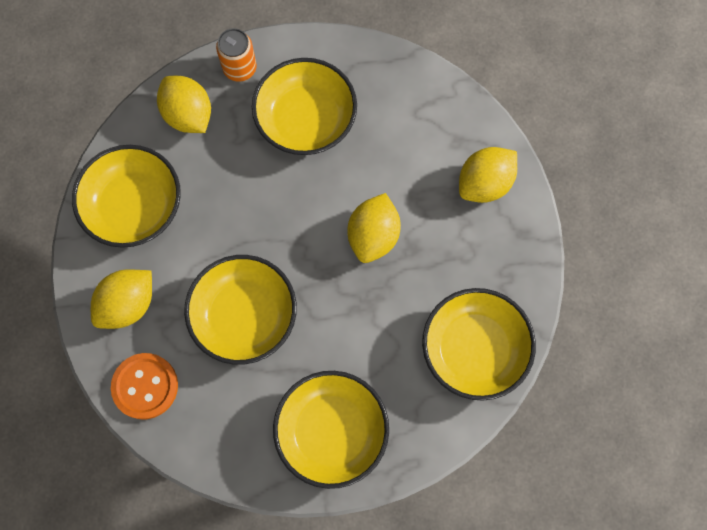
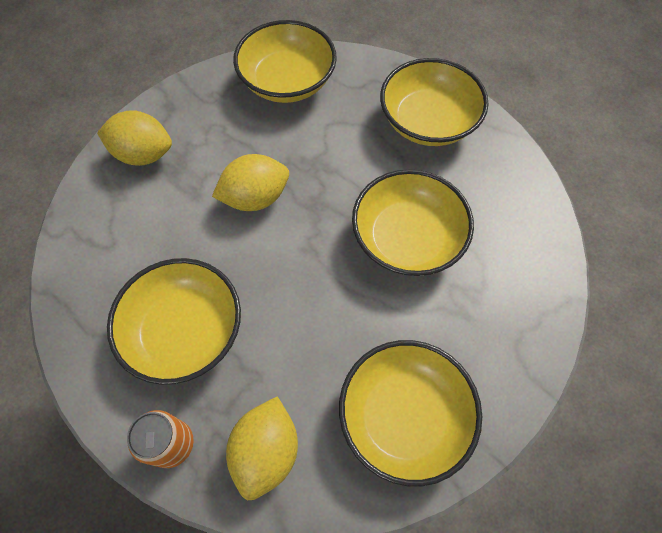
camera: 130 degrees left, 10 degrees down
yellow lemon [91,269,152,329] -> none
orange button [111,353,178,419] -> none

